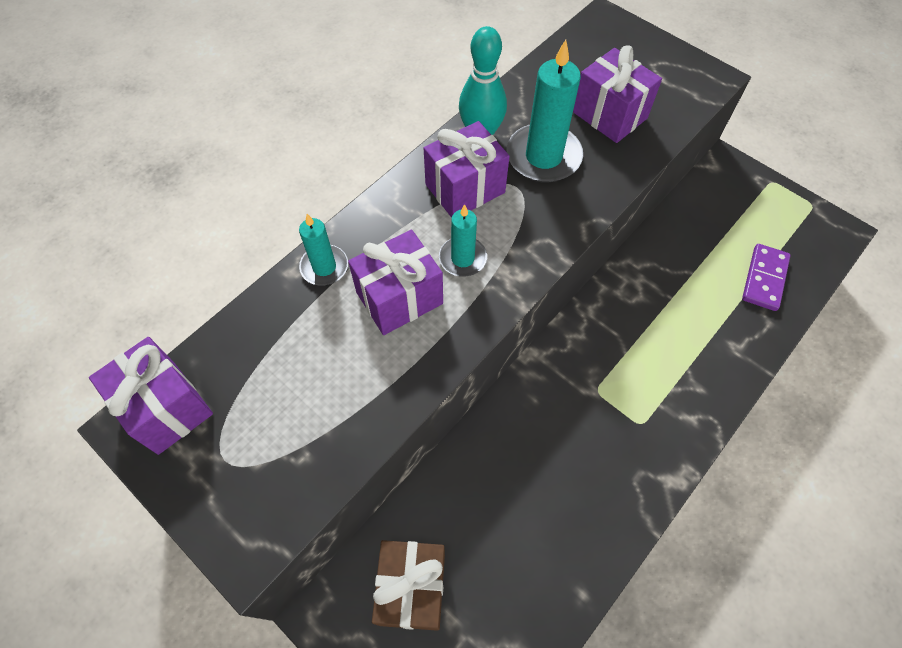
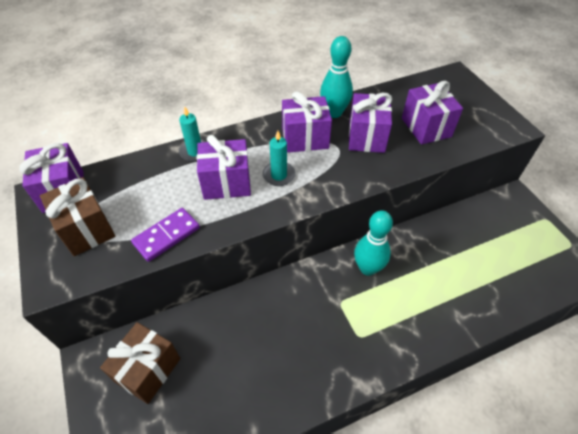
camera: 25 degrees right, 10 degrees down
turquoise candle [507,40,583,183] -> purple gift [349,93,392,153]
purple domino [742,244,791,311] -> purple domino moved to [131,208,200,262]
none -> brown gift [40,177,115,256]
none -> turquoise bowling pin [354,210,393,276]

